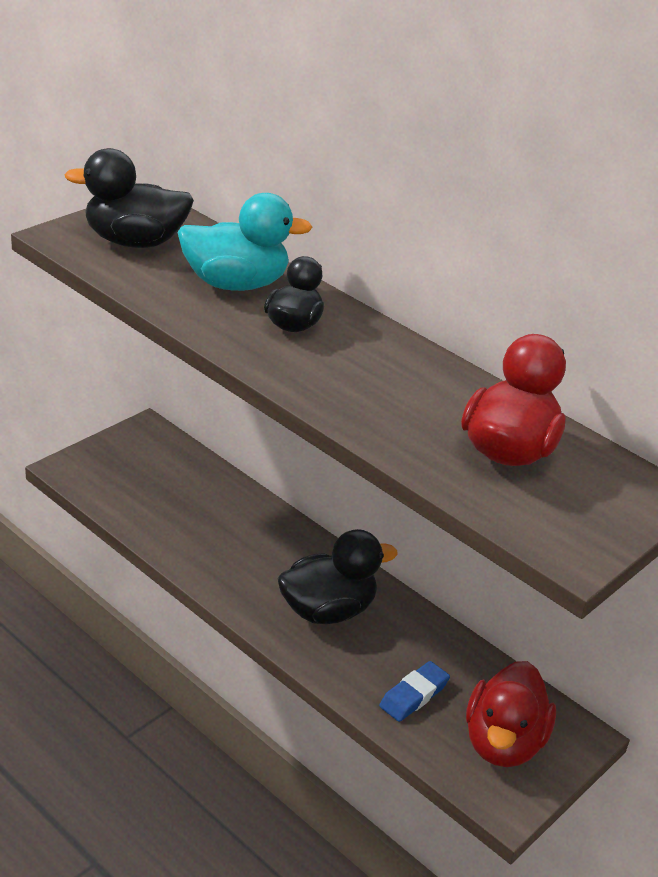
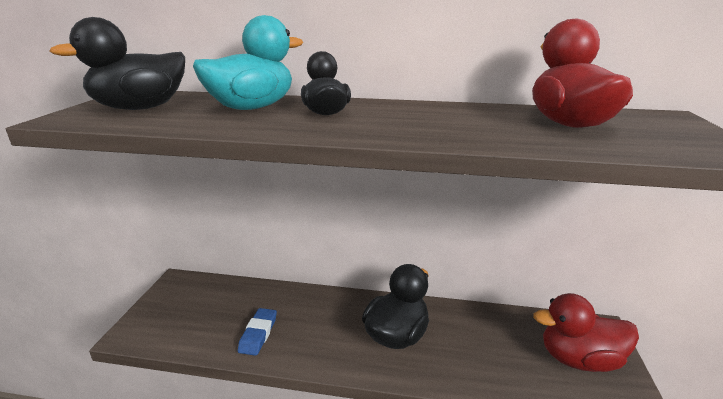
camera: 30 degrees left, 10 degrees down
blue eraser [379,661,450,722] -> blue eraser moved to [238,308,277,356]
red duck [466,661,556,767] -> red duck turned 105 degrees clockwise [533,293,639,372]

